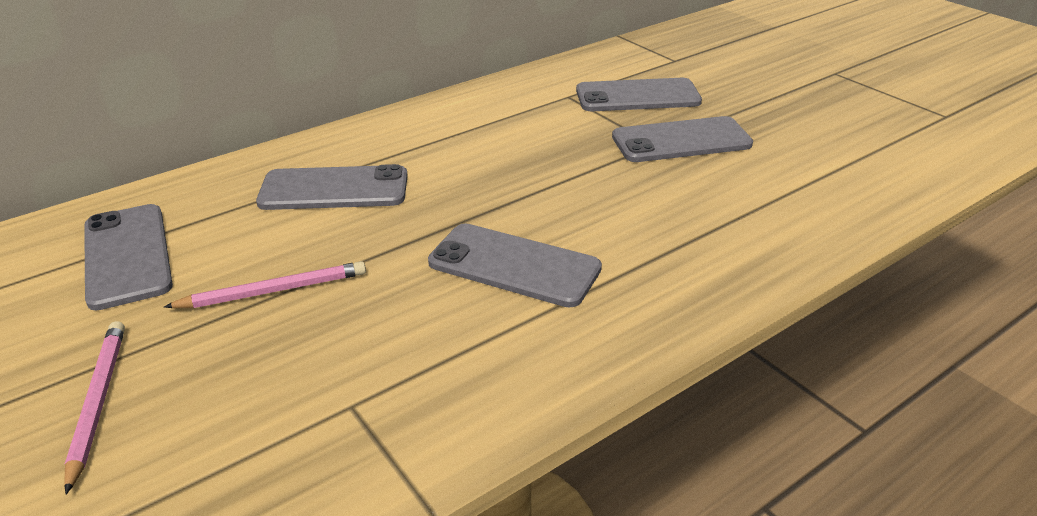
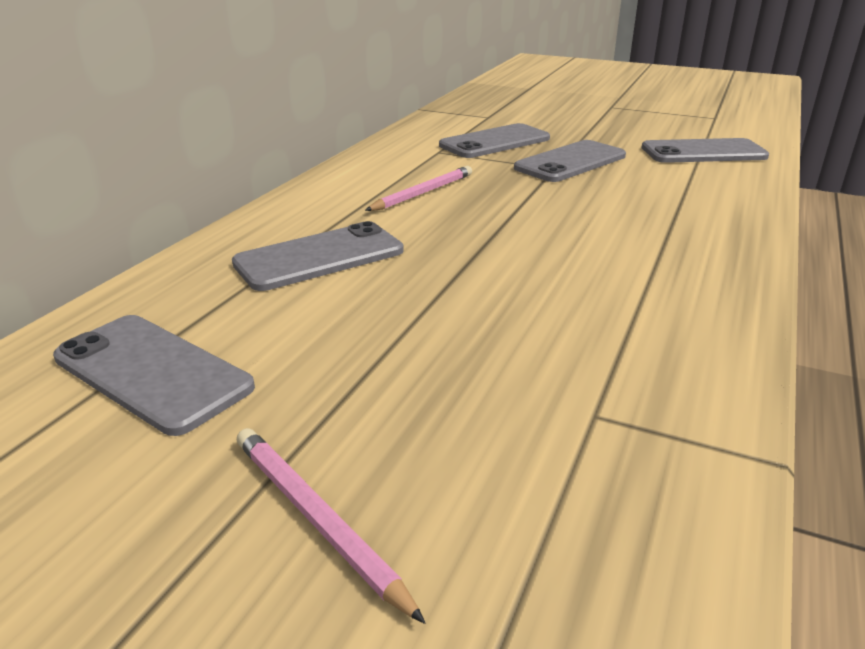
camera: 30 degrees left, 5 degrees down
pink pencil [164,261,366,308] -> pink pencil moved to [365,166,472,211]
grey phone [428,223,602,308] -> grey phone moved to [642,138,769,163]

